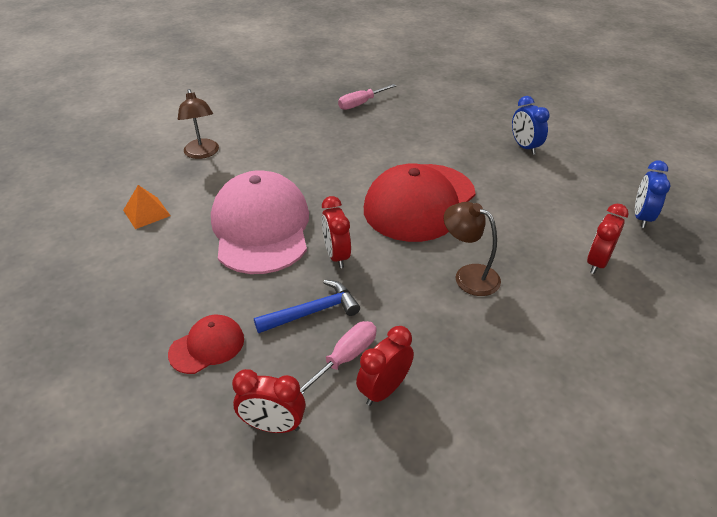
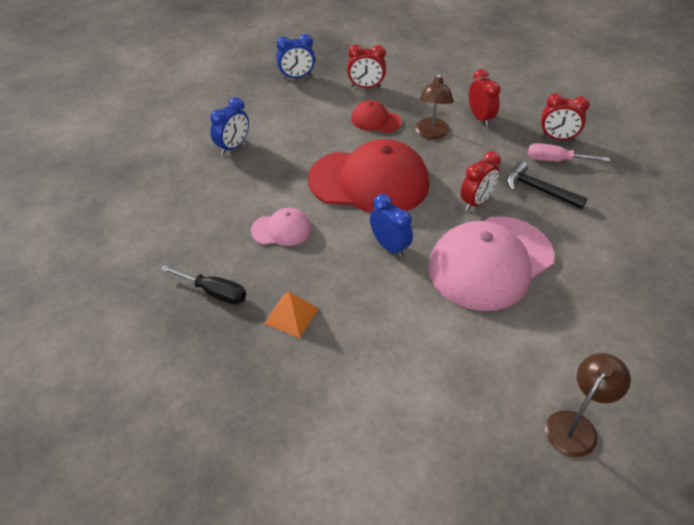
camera: 120 degrees left, 5 degrees up
orange pyramid [123,185,171,229] -> orange pyramid moved to [264,292,319,338]
red cap [168,315,244,374] -> red cap moved to [351,100,402,133]
brown lamp [178,89,219,159] -> brown lamp moved to [545,353,631,457]
red clock [232,369,306,433] -> red clock moved to [469,69,501,126]
blue hammer [254,280,360,333] -> black hammer [507,161,588,209]
pink screwdriver [338,84,396,110] -> black screwdriver [161,265,246,304]
none -> pink cap [251,208,312,246]
none -> blue clock [370,194,413,258]

